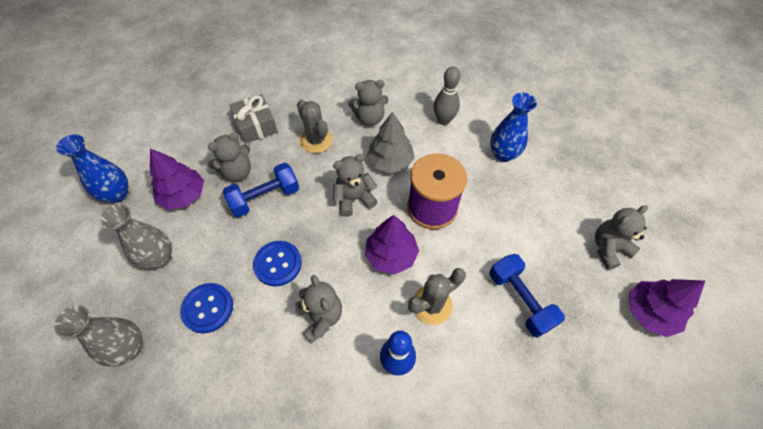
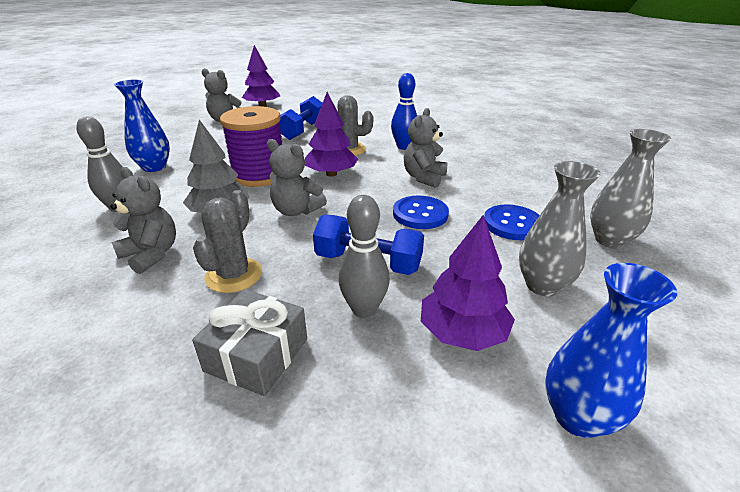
camera: 130 degrees left, 25 degrees down
grey teddy bear [208,132,251,181] -> grey bowling pin [339,195,390,318]

